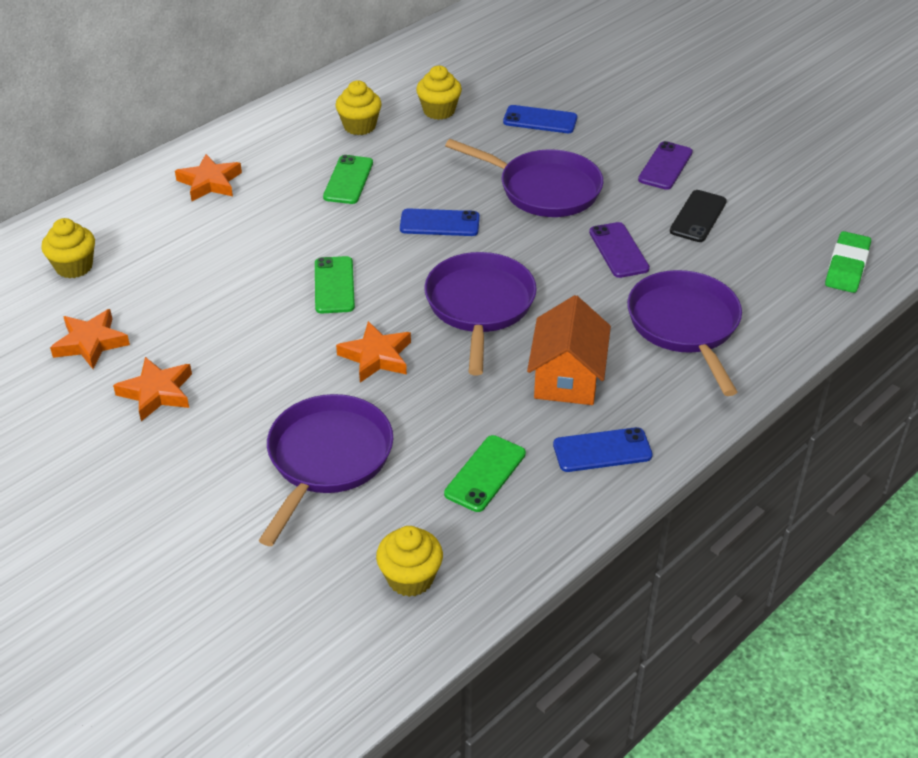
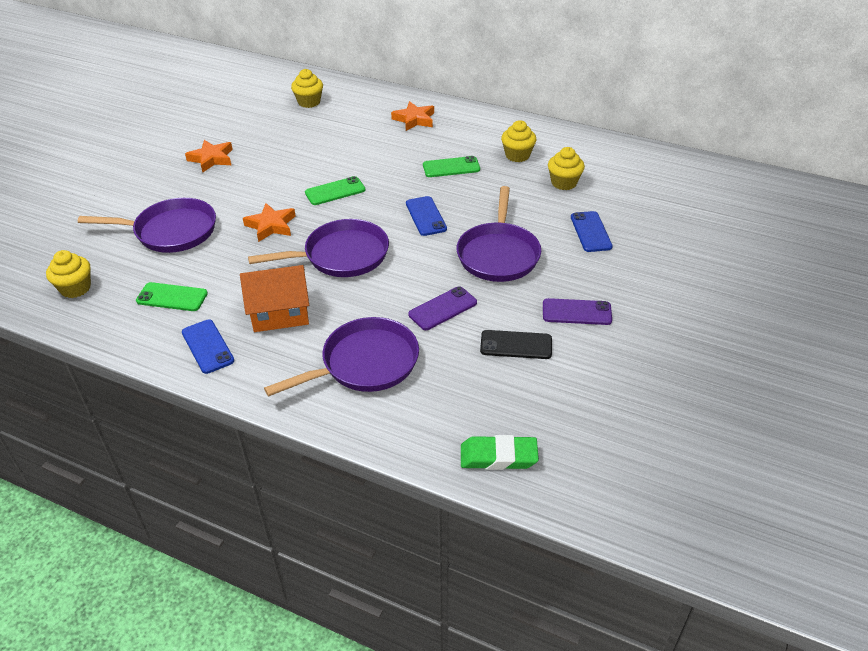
camera: 70 degrees right, 0 degrees up
orange star [50,309,130,369] -> none

